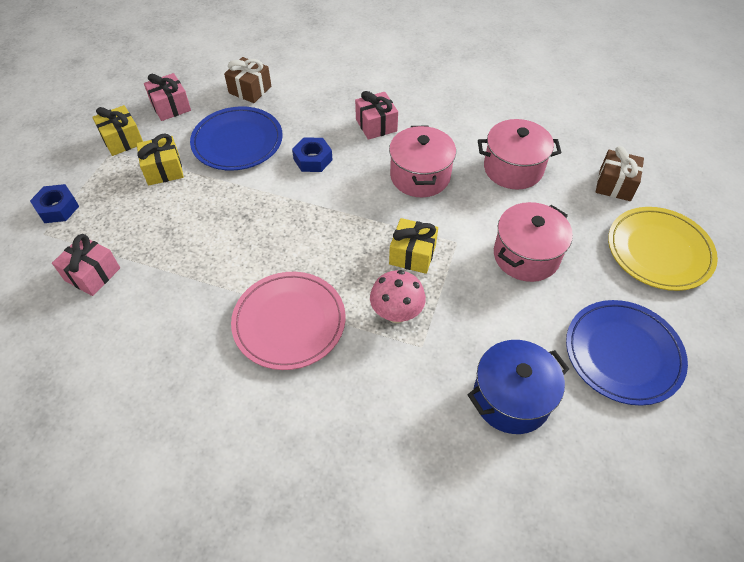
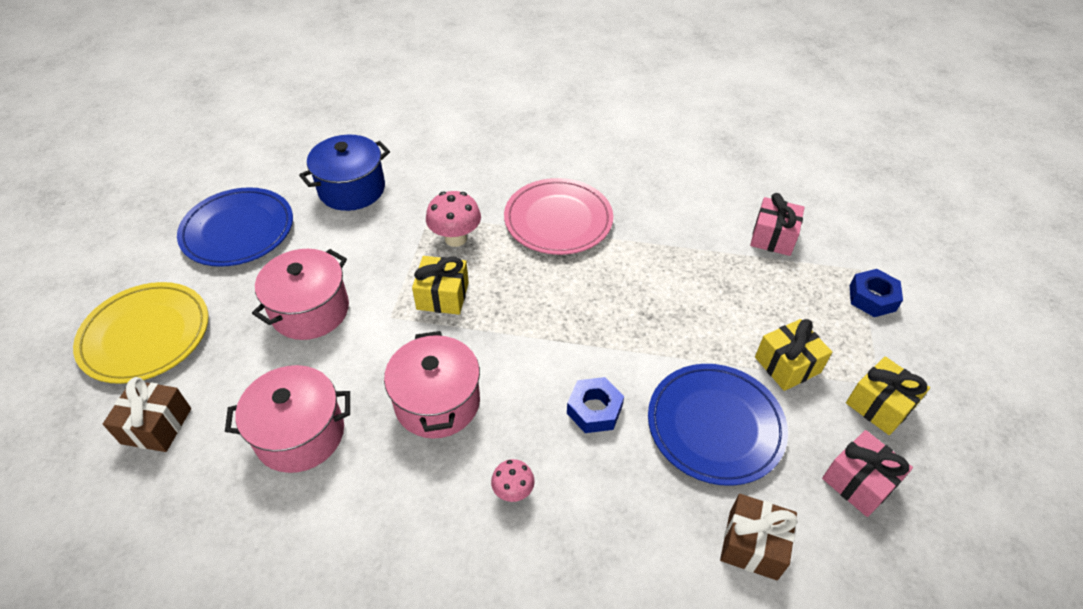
camera: 170 degrees right, 5 degrees down
pink gift [355,91,398,140] -> pink mushroom [491,459,535,502]

